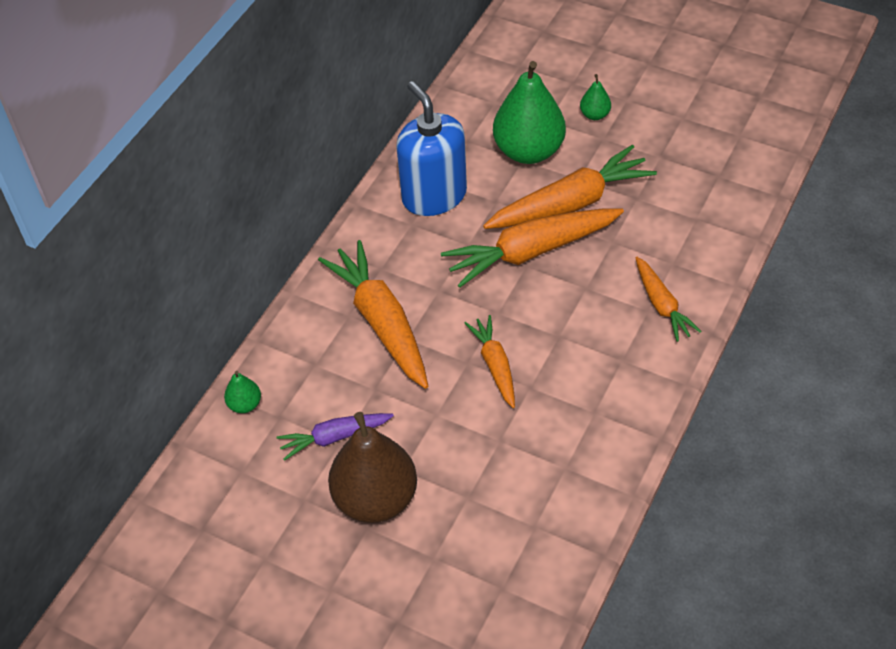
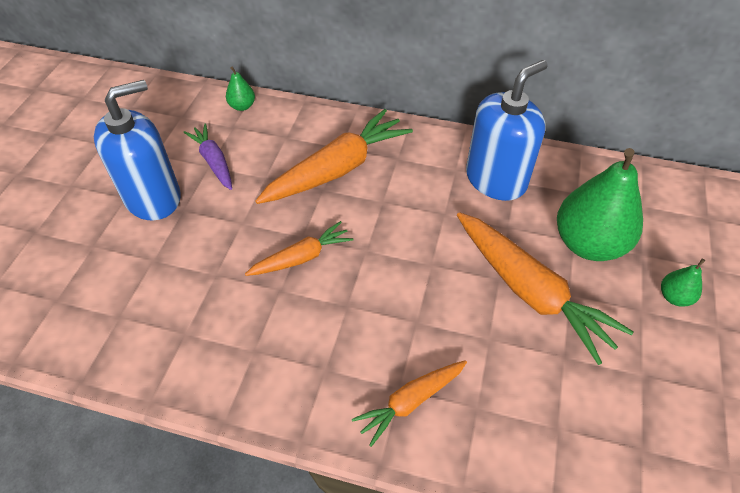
camera: 75 degrees right, 0 degrees up
brown pear [328,412,417,523] -> blue soap dispenser [94,80,181,220]
orange carrot [441,209,624,288] -> none

